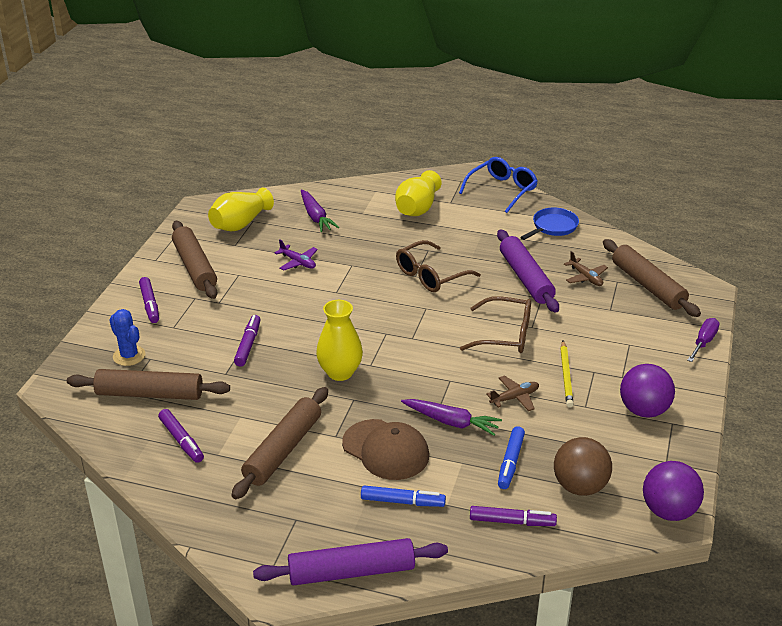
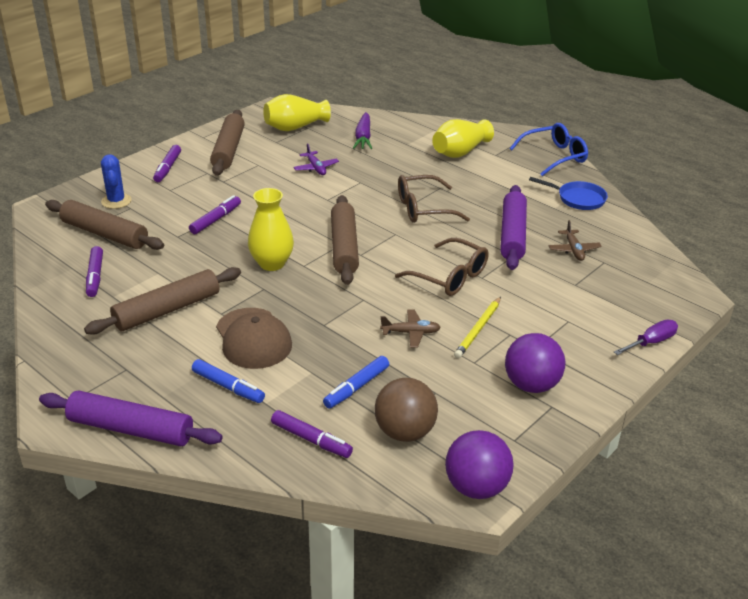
camera: 25 degrees right, 0 degrees up
purple carrot [401,399,502,436] -> none
blue pan [520,208,579,240] -> blue pan turned 45 degrees clockwise [529,177,608,210]
brown rolling pin [603,239,701,317] -> brown rolling pin moved to [331,195,359,285]

